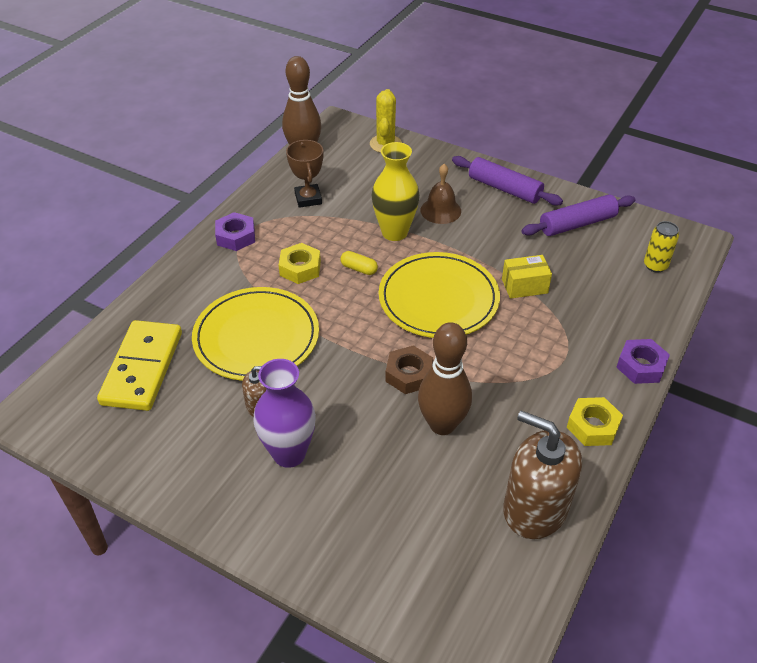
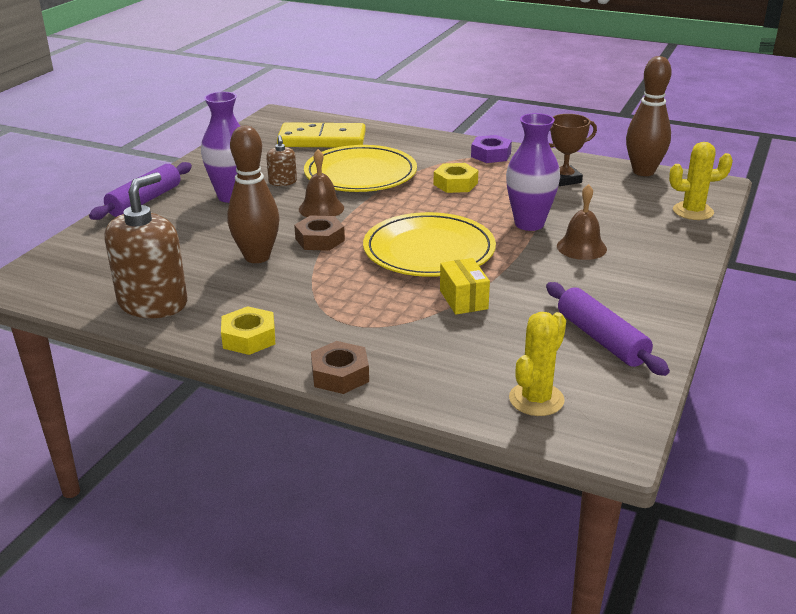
camera: 85 degrees right, 15 degrees down
yellow capsule [340,251,378,275] -> none
yellow vase [371,142,420,241] -> purple vase [506,113,560,231]
purple rolling pin [452,156,563,206] -> purple rolling pin moved to [89,162,192,220]
purple nut [616,339,670,384] -> brown nut [311,341,369,394]
yellow can [644,221,679,272] -> yellow cactus [509,312,566,416]
none -> brown bell [299,149,344,217]

